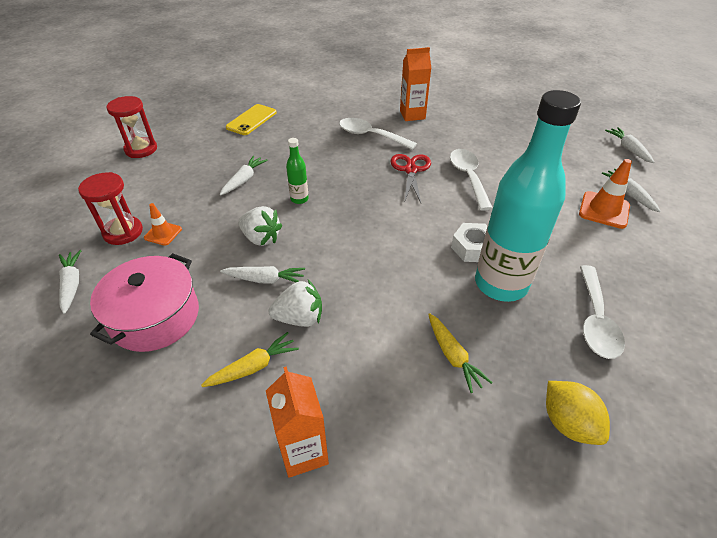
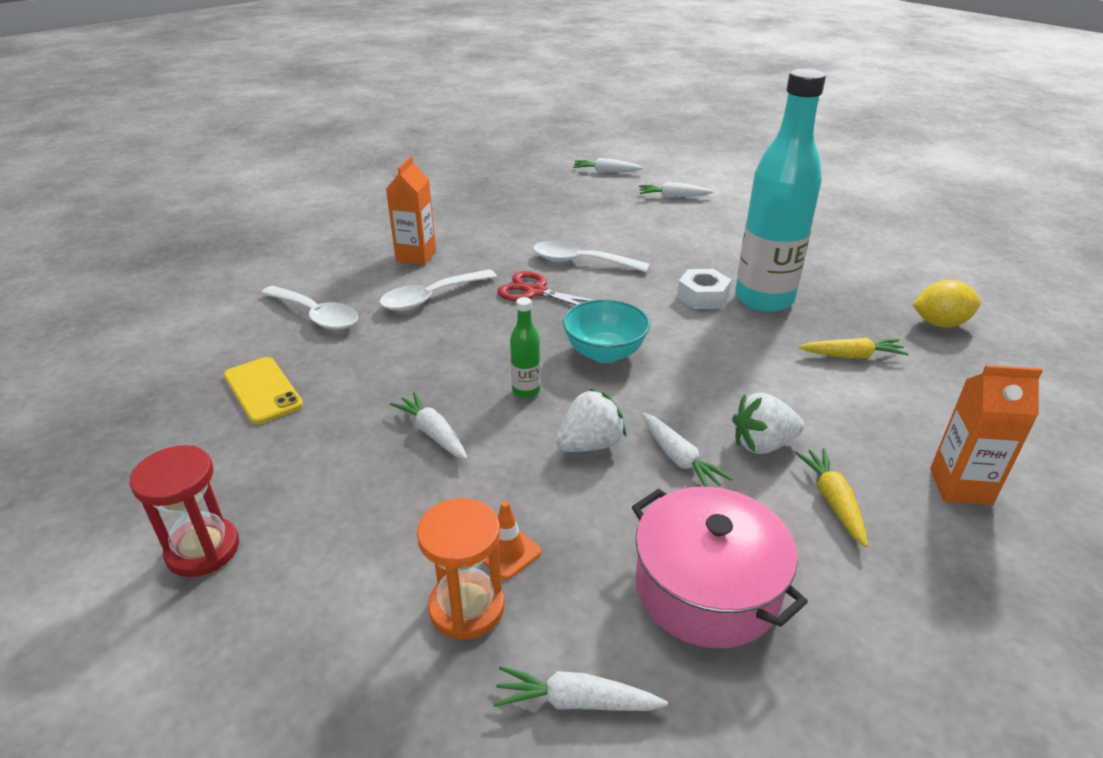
camera: 65 degrees left, 10 degrees down
red hourglass [78,172,143,245] -> orange hourglass [417,498,504,640]
white carrot [220,266,305,284] -> white carrot turned 120 degrees clockwise [642,413,733,487]
white strawberry [269,280,322,327] -> white strawberry turned 120 degrees counterclockwise [732,392,804,454]
orange traffic cone [579,159,632,229] -> none
white spoon [580,265,625,359] -> white spoon moved to [260,286,358,330]
none -> turquoise bowl [563,299,650,363]

